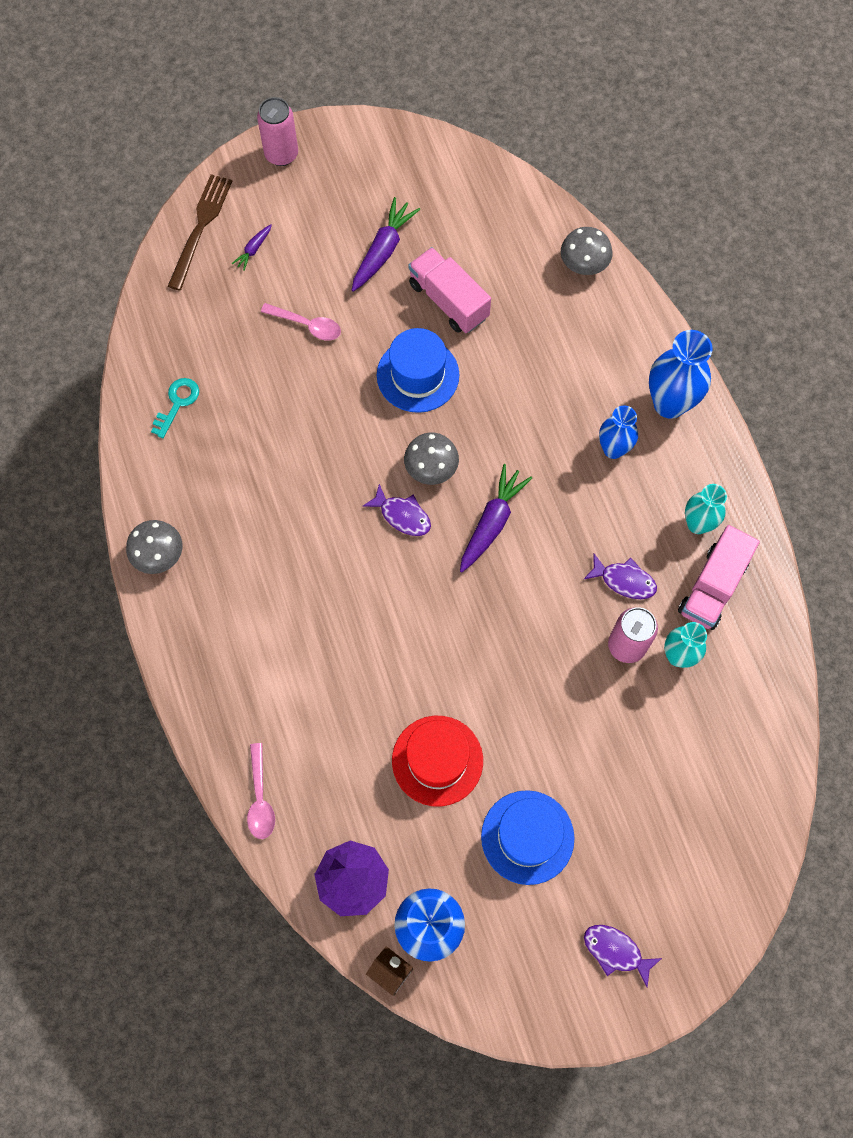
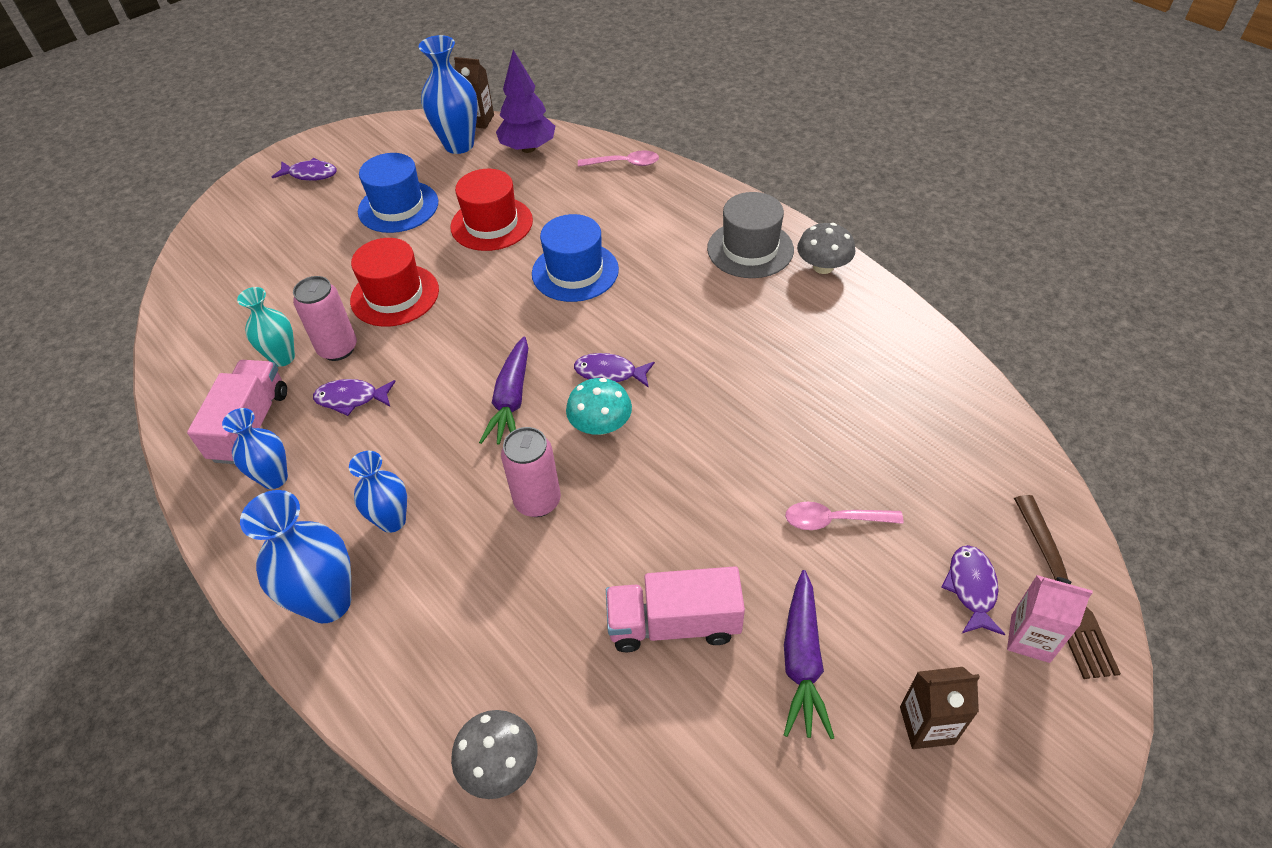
camera: 160 degrees right, 20 degrees down
turquoise key [151,378,199,438] -> none
purple carrot [232,224,272,271] -> purple fish [941,545,1005,635]
pink spoon [247,743,275,839] -> pink spoon turned 120 degrees clockwise [578,151,659,167]
pink can [257,97,298,166] -> pink can moved to [501,427,561,517]
blue hat [377,328,459,413] -> blue hat moved to [532,214,619,302]
grey mushroom [404,433,459,485] -> turquoise mushroom [566,378,632,435]
pink truck [408,247,491,333] -> pink truck turned 150 degrees clockwise [606,566,745,652]
turquoise vase [685,484,727,534] -> blue vase [222,408,288,489]
none -> red hat [350,238,439,327]
none -> grey hat [707,192,794,278]
none -> brown carton [900,667,980,749]
none -> pink carton [1007,575,1093,663]

